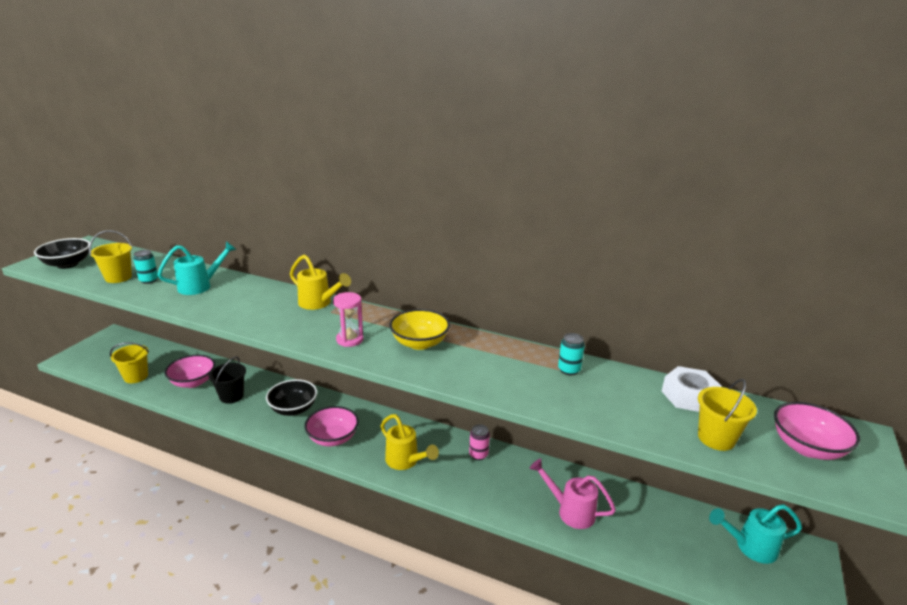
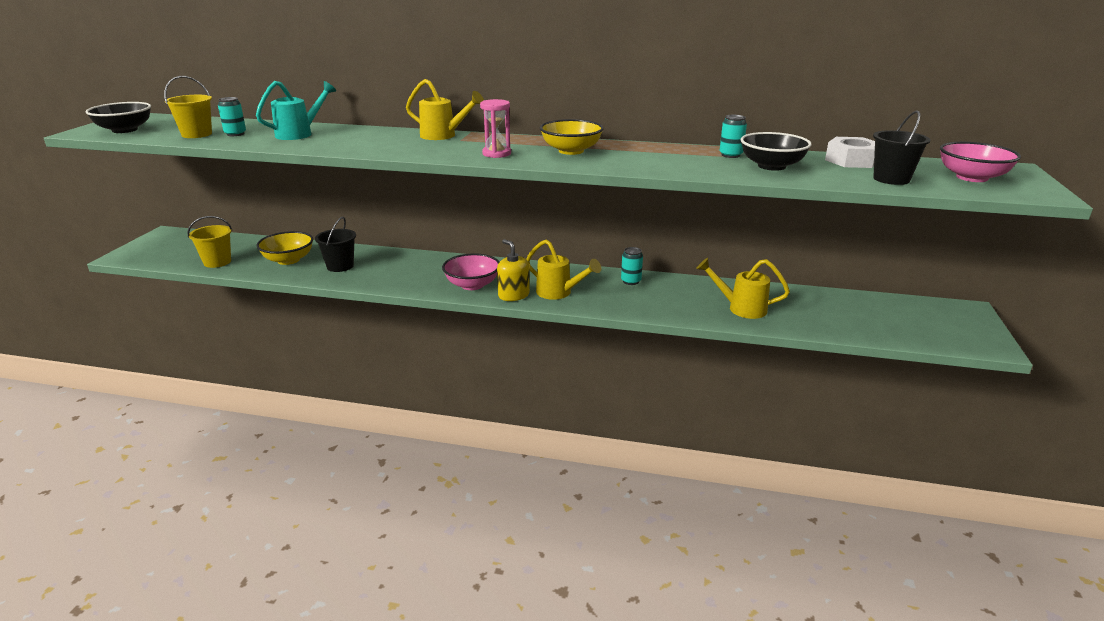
camera: 10 degrees left, 0 degrees up
pink bowl [164,355,215,388] -> yellow bowl [256,231,313,265]
black bowl [266,379,317,416] -> black bowl moved to [741,132,812,171]
pink can [469,425,490,460] -> turquoise can [621,247,643,285]
pink watering can [530,458,616,529] -> yellow watering can [696,258,790,319]
yellow bucket [698,379,757,451] -> black bucket [873,110,931,185]
turquoise watering can [709,504,802,564] -> none
none -> yellow soap dispenser [497,239,530,301]

